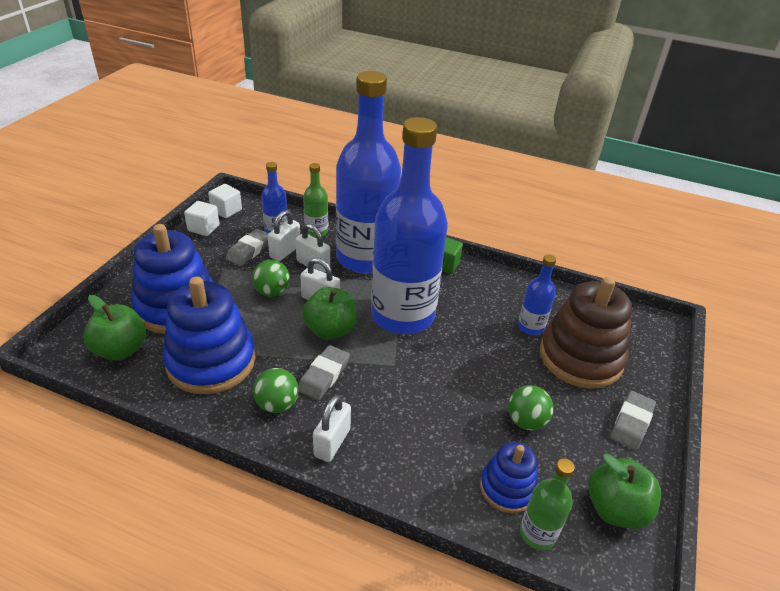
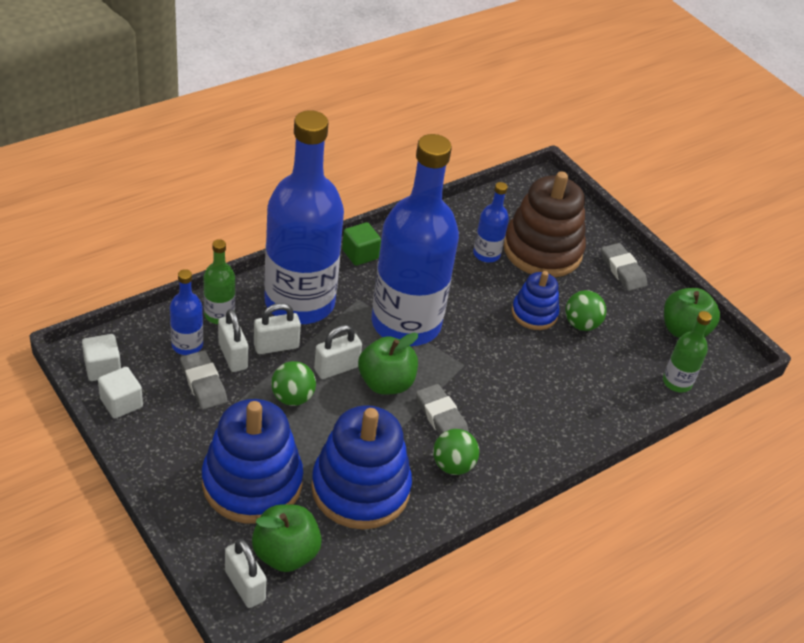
camera: 60 degrees left, 5 degrees up
white padlock [313,395,351,462] -> white padlock moved to [225,539,267,608]
blue stacking toy [480,442,538,513] -> blue stacking toy moved to [512,271,559,330]

